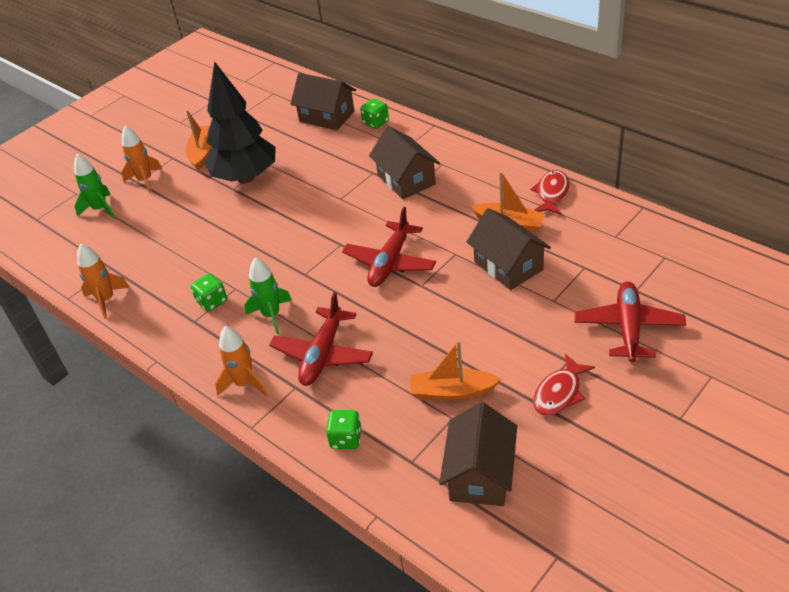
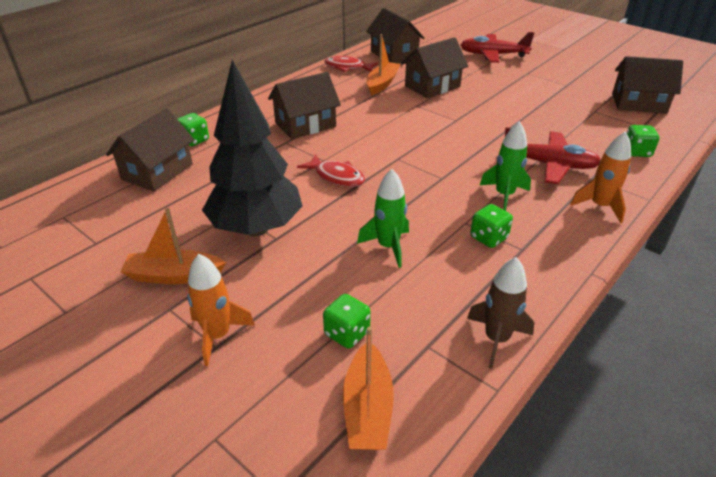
camera: 95 degrees left, 5 degrees down
green rocket [74,154,115,219] -> green rocket moved to [357,169,409,268]
orange rocket [77,244,130,319] -> brown rocket [467,257,534,369]
red plane [342,207,436,287] -> none
orange boat [410,340,501,401] -> orange boat moved to [343,327,394,450]
red fish [533,354,595,416] -> red fish moved to [297,154,365,187]
none -> green dice [323,294,371,349]
none -> brown house [366,8,425,64]

